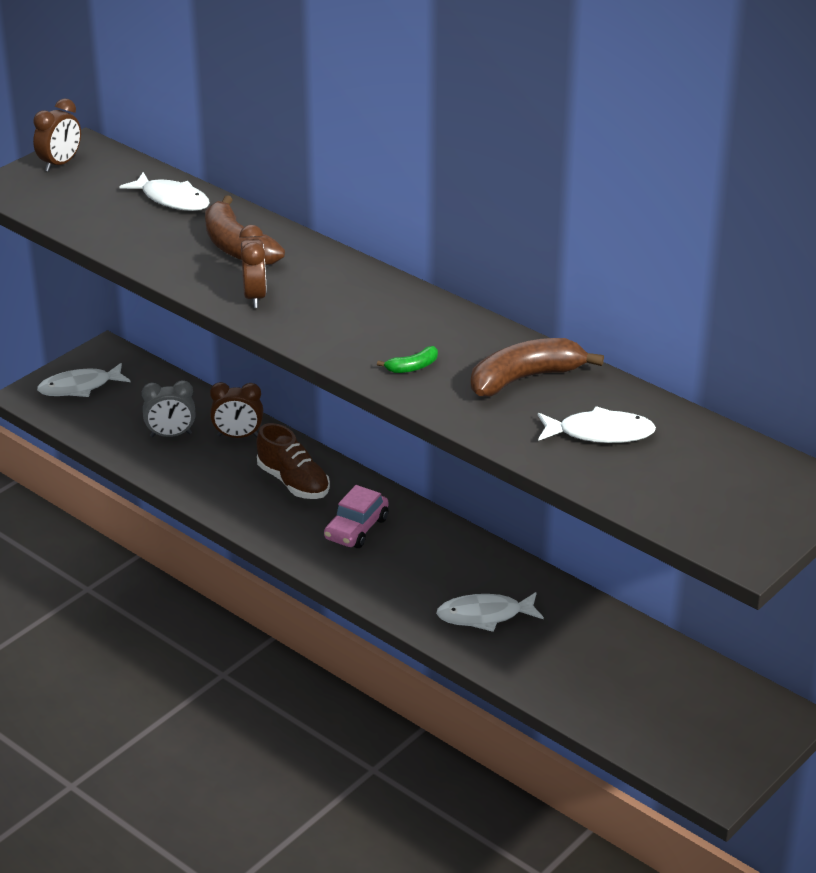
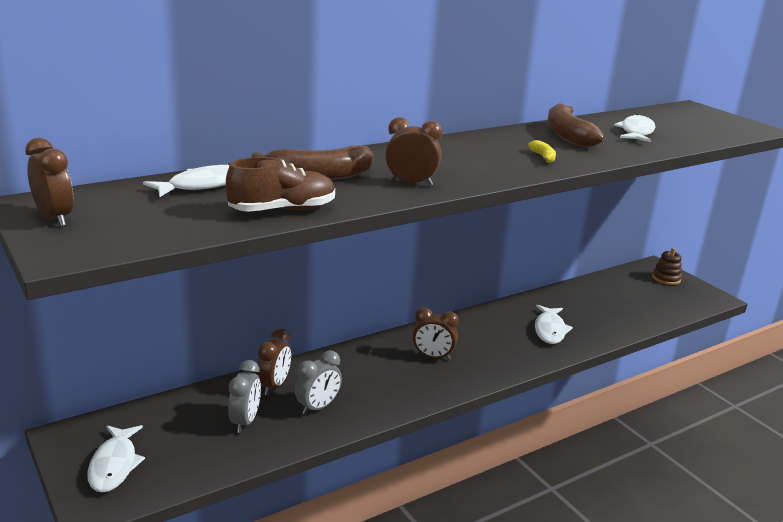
camera: 75 degrees left, 10 degrees down
brown shoe [256,423,330,499] -> brown shoe moved to [226,157,335,212]
pink car [324,485,389,548] -> brown clock [412,307,459,360]
green banana [377,346,438,373] -> yellow banana [528,140,556,163]
none -> grey clock [295,350,342,415]
none -> brown stacking toy [652,247,682,285]

